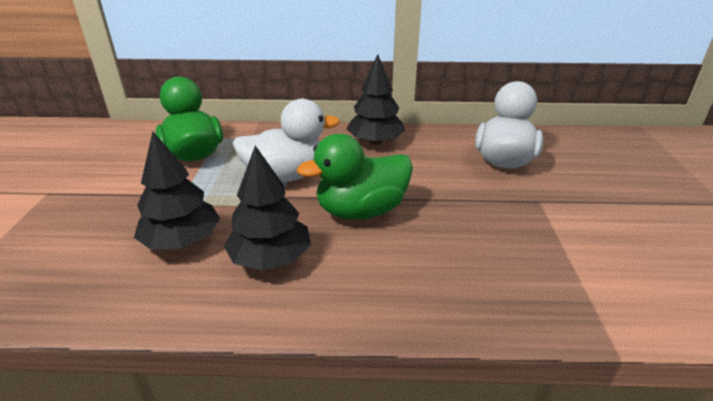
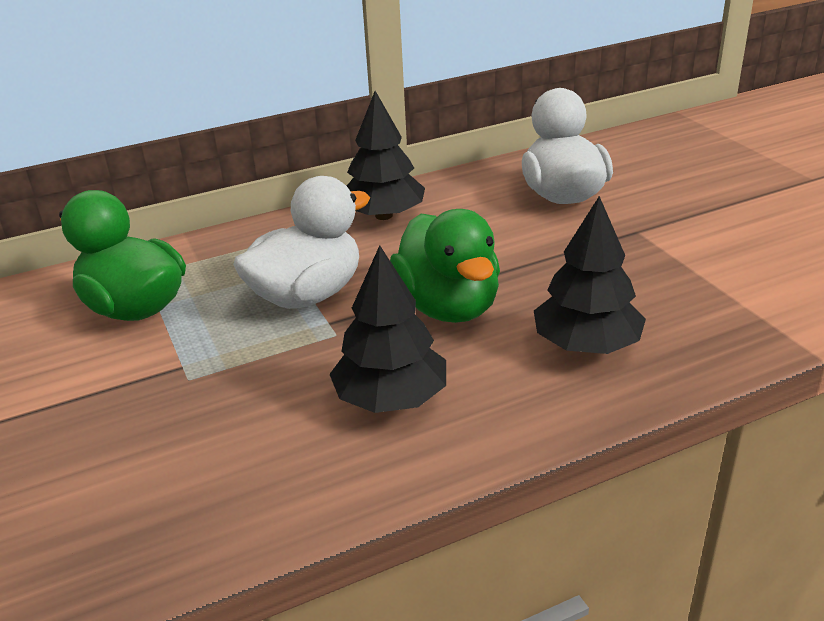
camera: 25 degrees left, 0 degrees up
black tree [134,131,220,250] -> black tree moved to [534,196,646,354]
green duck [297,134,413,219] -> green duck turned 60 degrees counterclockwise [390,209,500,323]

